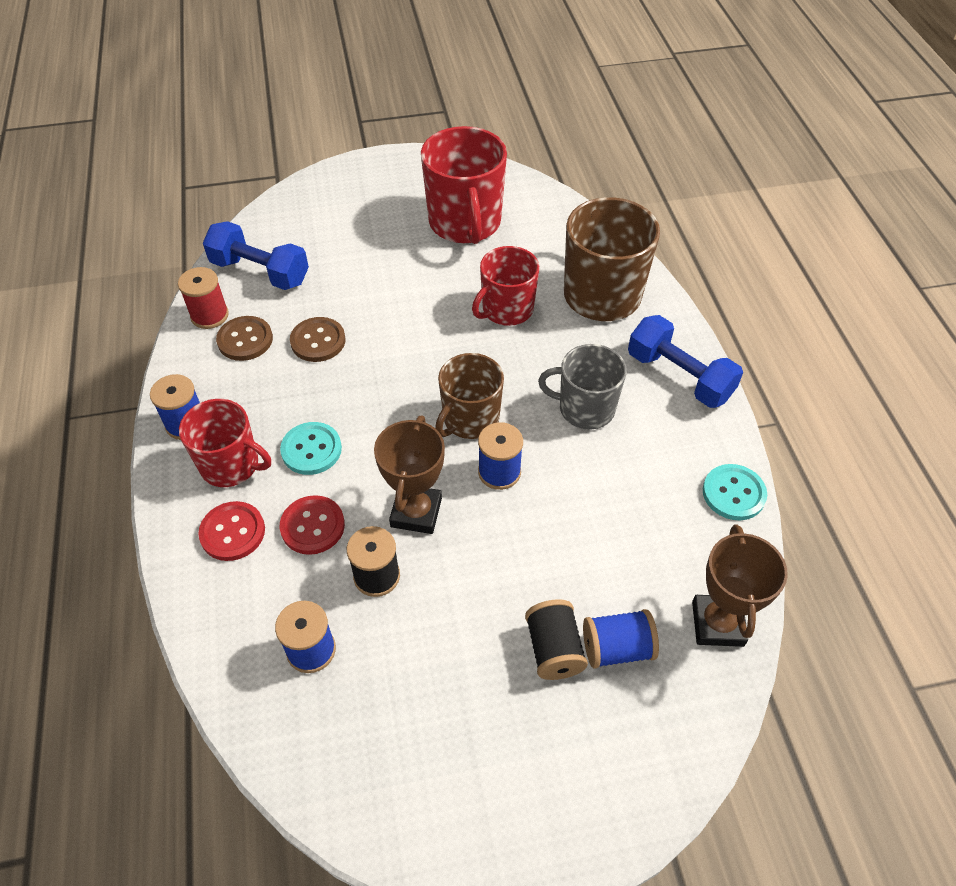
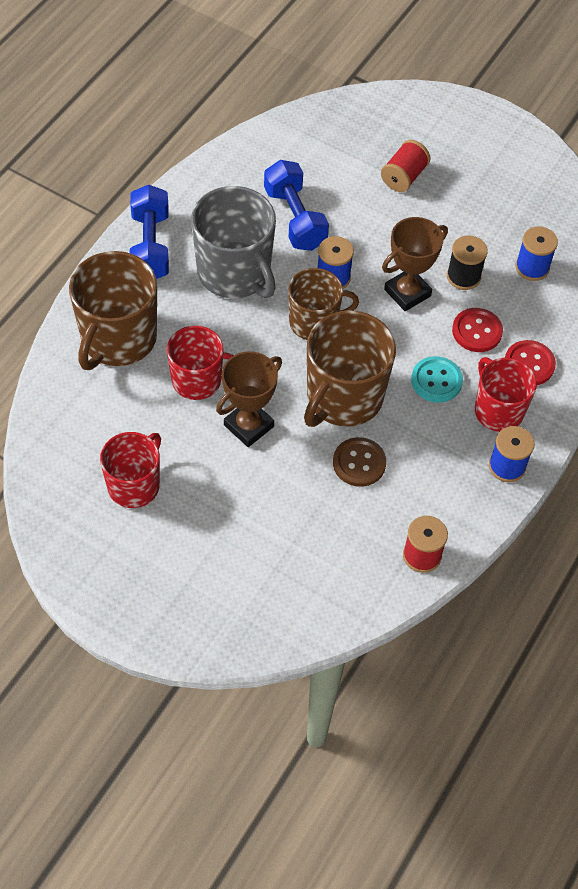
camera: 140 degrees left, 5 degrees up
blue dumbbell [203,221,309,290] -> blue dumbbell moved to [264,160,329,251]
brown button [216,316,273,361] -> none
red mug [421,126,507,244] -> red mug [100,432,161,508], size x0.65
black spool [525,599,588,680] -> red spool [381,140,431,192]
grey mug [538,344,627,430] -> grey mug [191,186,276,298], size x1.54
blue spool [583,609,659,669] -> none
brown trophy [692,524,788,647] -> brown trophy moved to [216,351,282,447]
turquoise button [703,464,767,520] -> none
none -> brown mug [304,310,396,427]

